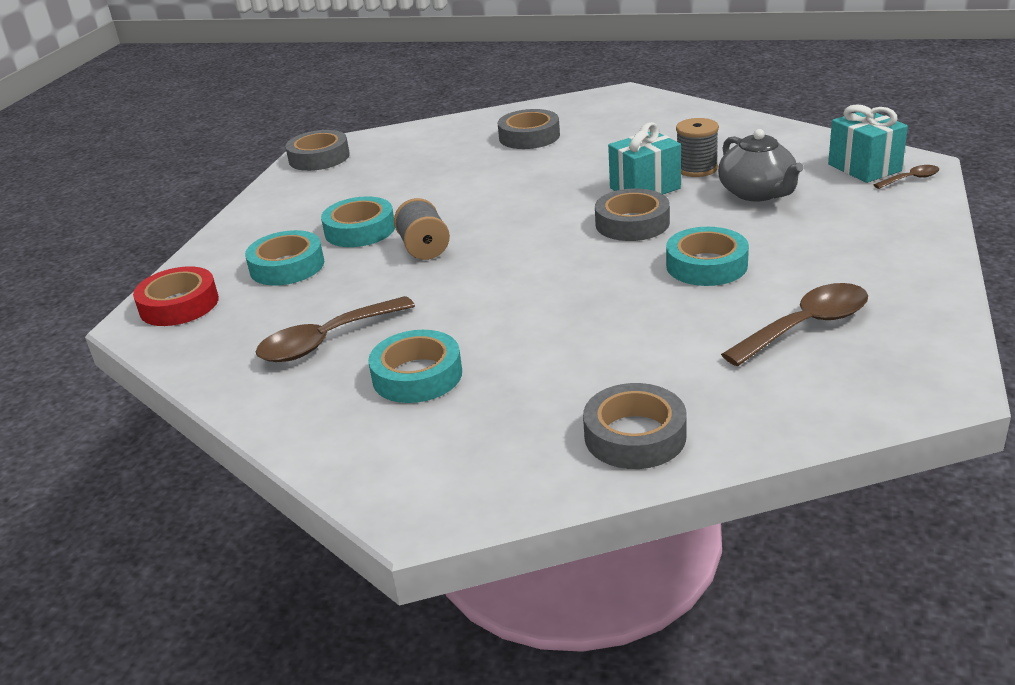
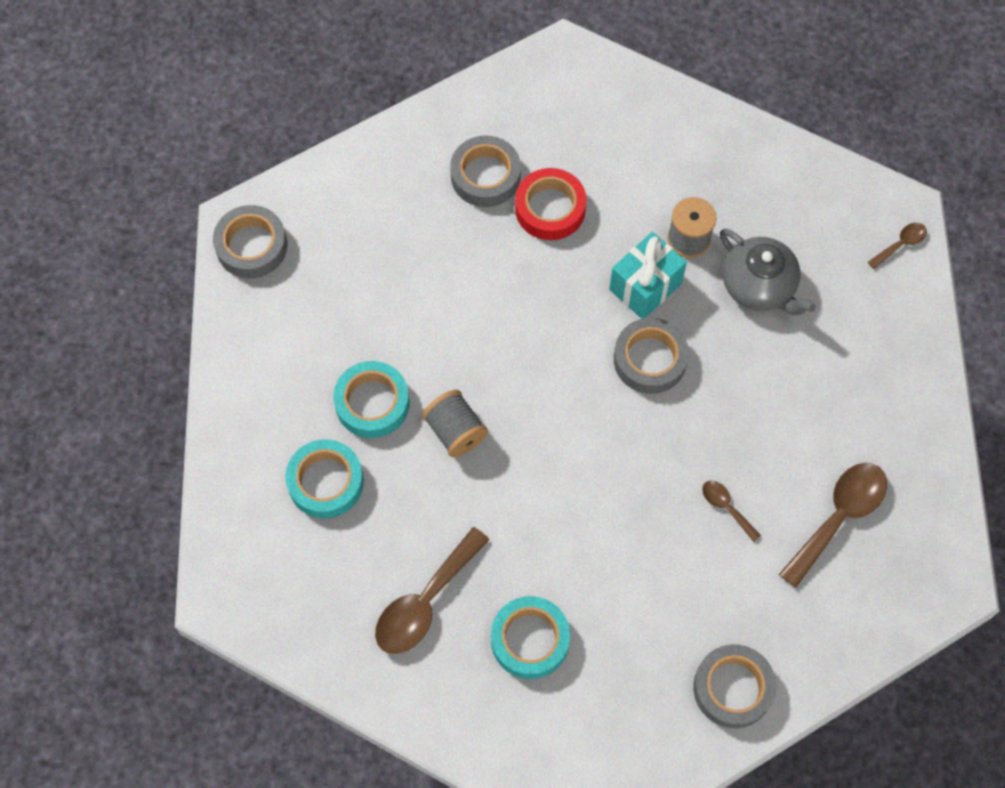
camera: 20 degrees left, 35 degrees up
red tape [133,266,219,326] -> red tape moved to [515,168,587,240]
turquoise tape [666,227,749,286] -> none
turquoise gift [828,104,908,183] -> none
none -> brown spoon [702,480,761,542]

